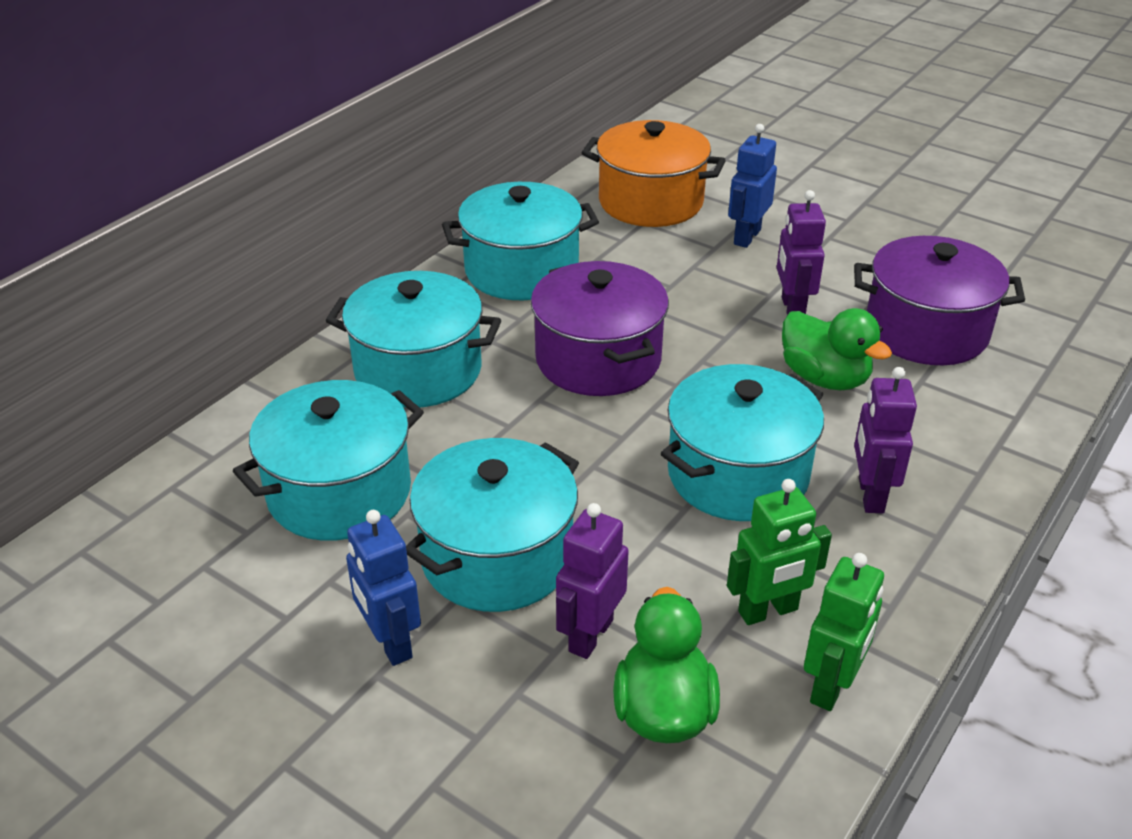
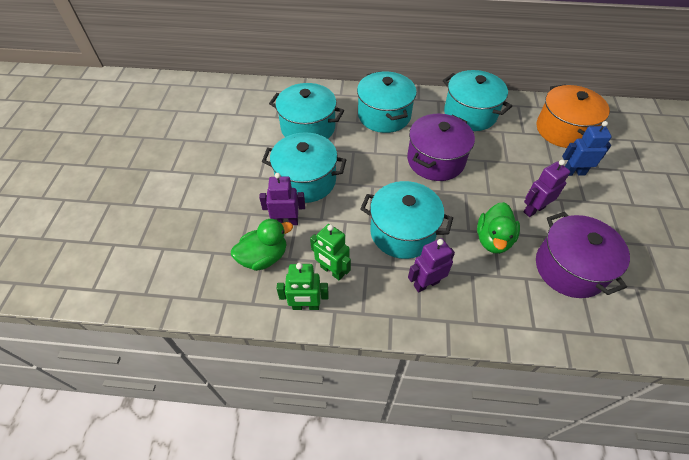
camera: 60 degrees right, 15 degrees up
blue robot [346,510,421,666] -> none

